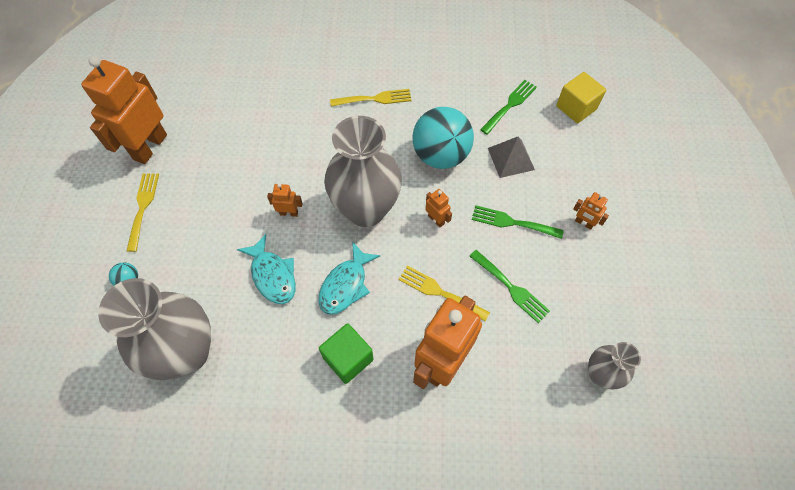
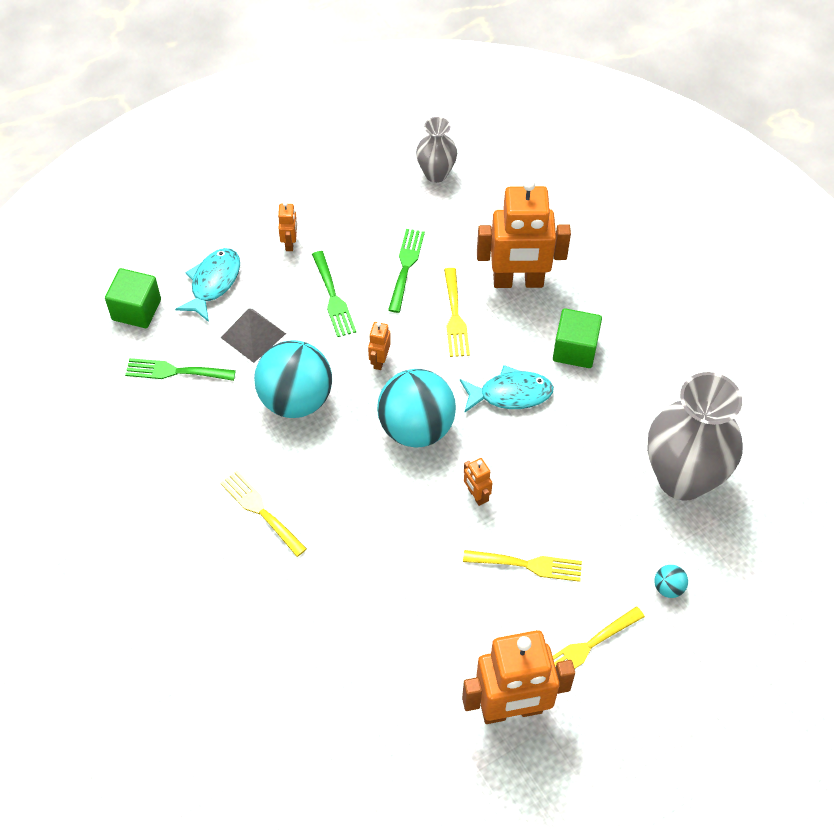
camera: 125 degrees left, 5 degrees down
turquoise fish [237,234,296,304] -> turquoise fish moved to [175,248,240,322]
grey vase [324,116,402,227] -> turquoise ball [377,369,456,447]
yellow cube [556,72,606,123] -> green cube [105,268,161,328]
none -> yellow fork [463,550,582,582]

